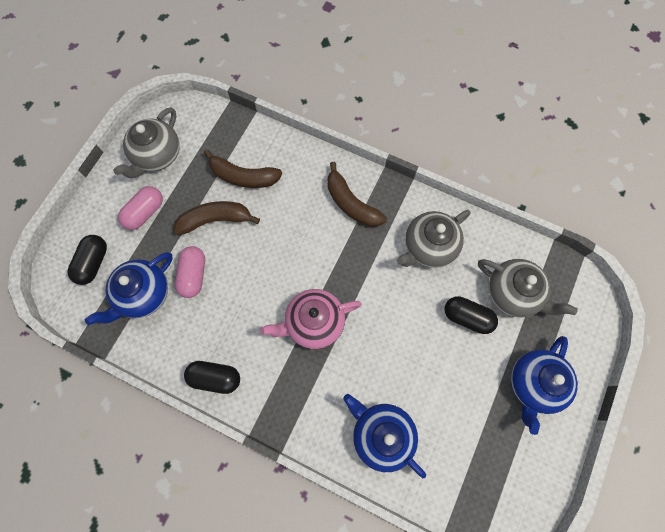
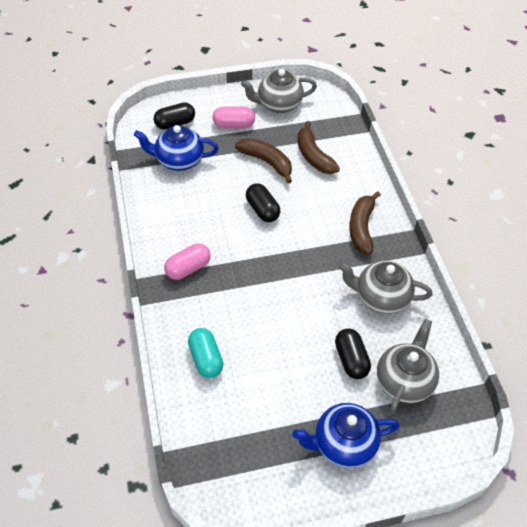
camera: 50 degrees right, 20 degrees down
pink capsule [175,246,205,298] -> pink capsule moved to [164,243,211,280]
black capsule [184,361,240,394] -> black capsule moved to [246,183,280,222]
pink teapot [260,289,361,349] -> none
blue teapot [343,394,426,478] -> turquoise capsule [188,328,223,378]
grey teapot [478,259,578,317] -> grey teapot turned 150 degrees counterclockwise [377,319,439,414]

